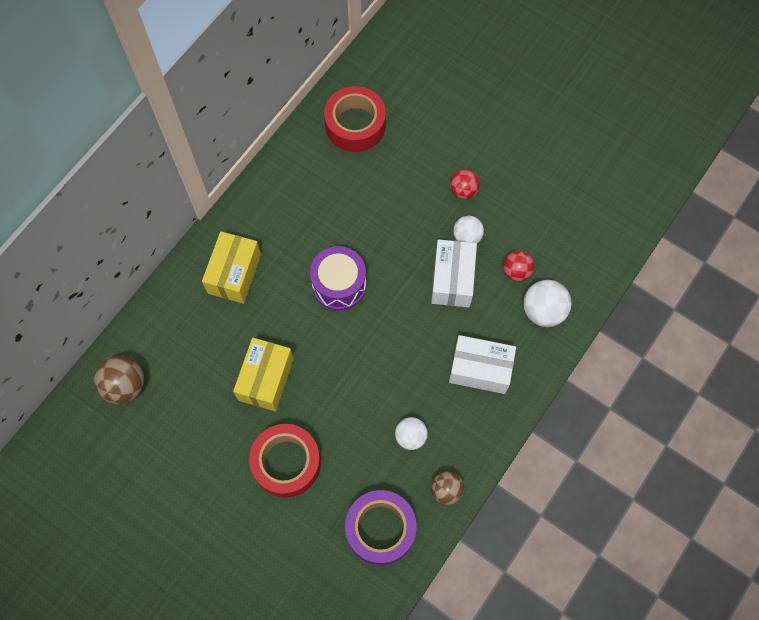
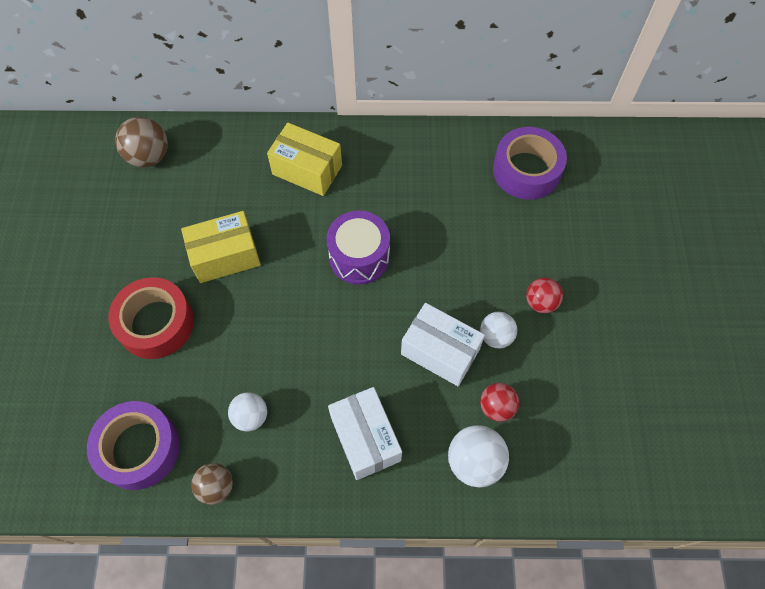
camera: 55 degrees right, 5 degrees down
yellow box [202,231,261,304] -> yellow box turned 45 degrees clockwise [267,123,342,196]
red tape [324,86,386,152] -> purple tape [493,127,567,200]
white box [431,240,477,307] -> white box turned 60 degrees clockwise [401,303,485,386]

